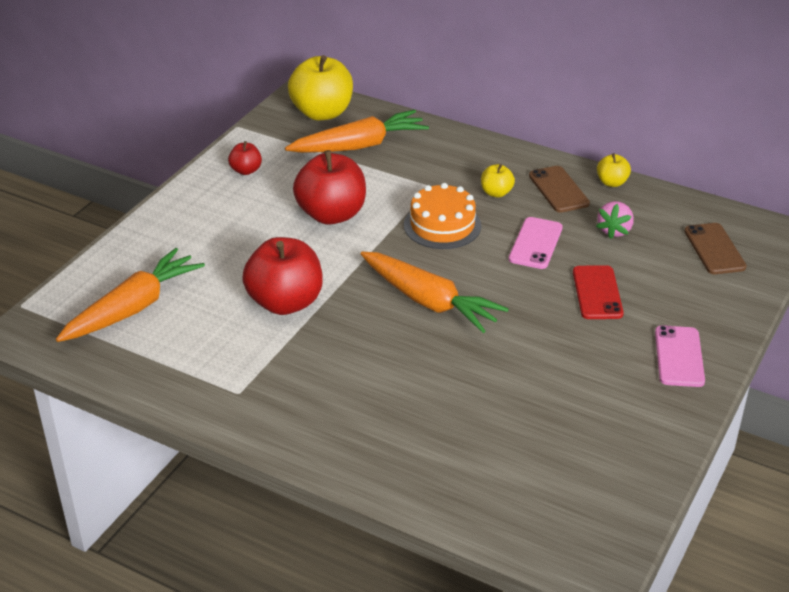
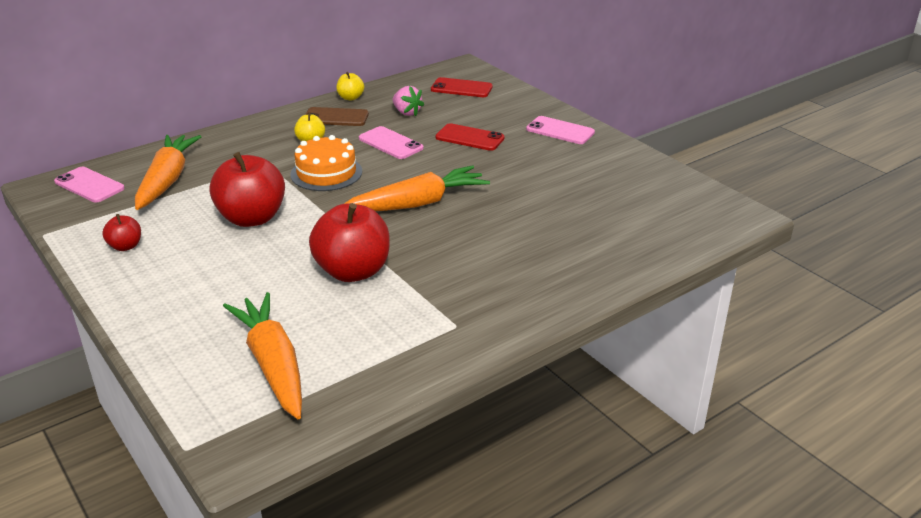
camera: 65 degrees left, 5 degrees down
yellow apple [288,55,353,120] -> pink phone [54,167,125,202]
brown phone [684,223,747,274] -> red phone [431,77,493,97]

